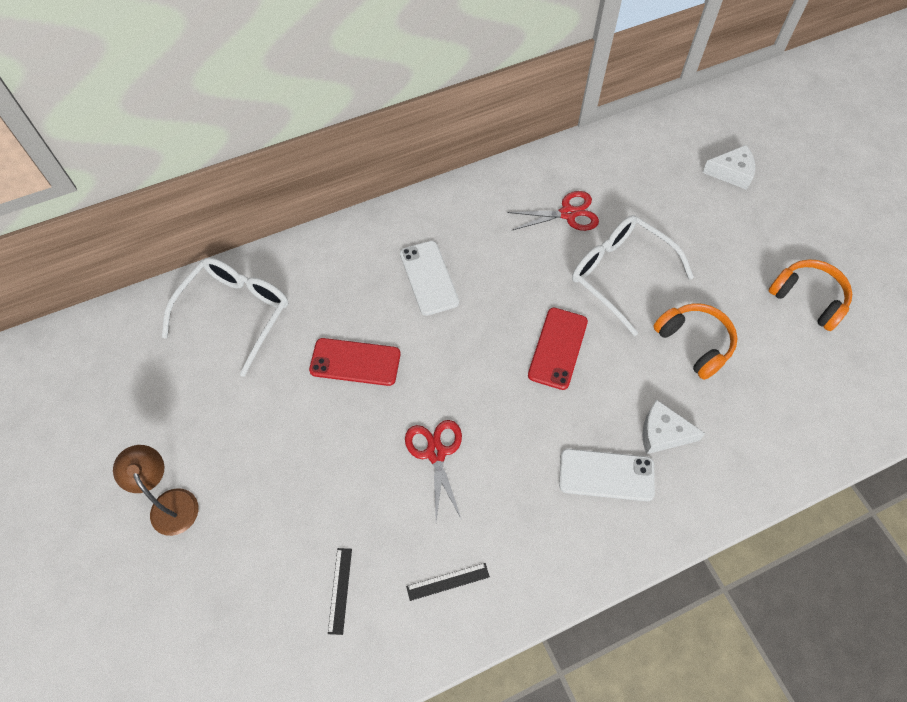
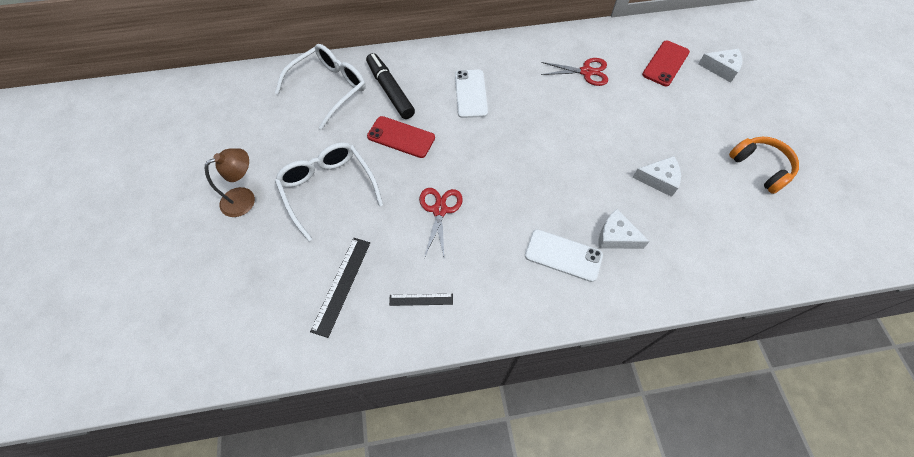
camera: 15 degrees right, 0 degrees up
brown lamp [113,445,199,536] -> brown lamp turned 75 degrees clockwise [205,148,255,217]
black ruler [328,548,352,635] -> black ruler [310,238,370,338], size x1.68
red phone [528,308,588,390] -> red phone moved to [642,40,690,86]
white glasses [572,215,694,336] -> white glasses moved to [275,142,383,241]
orange headphones [653,303,737,380] -> white cheese [632,156,681,197]
none -> black marker [366,53,415,119]

